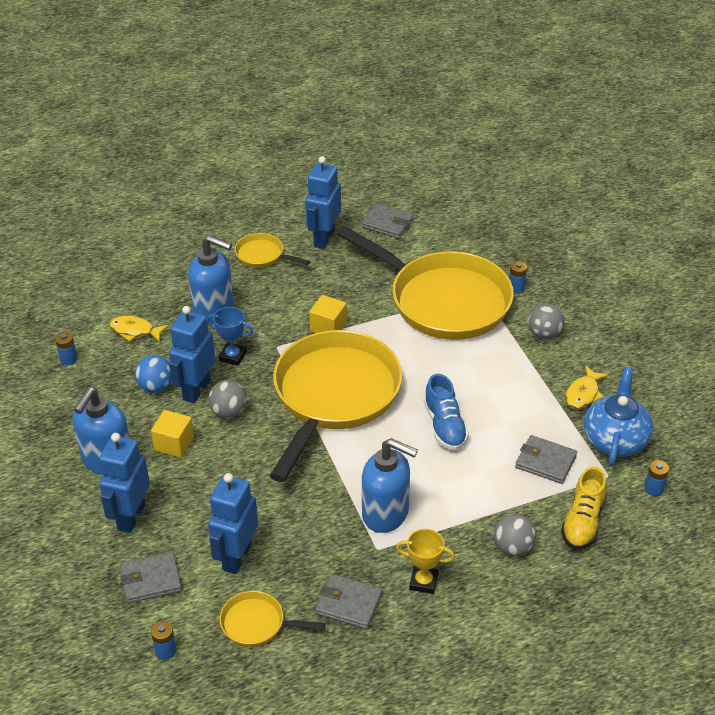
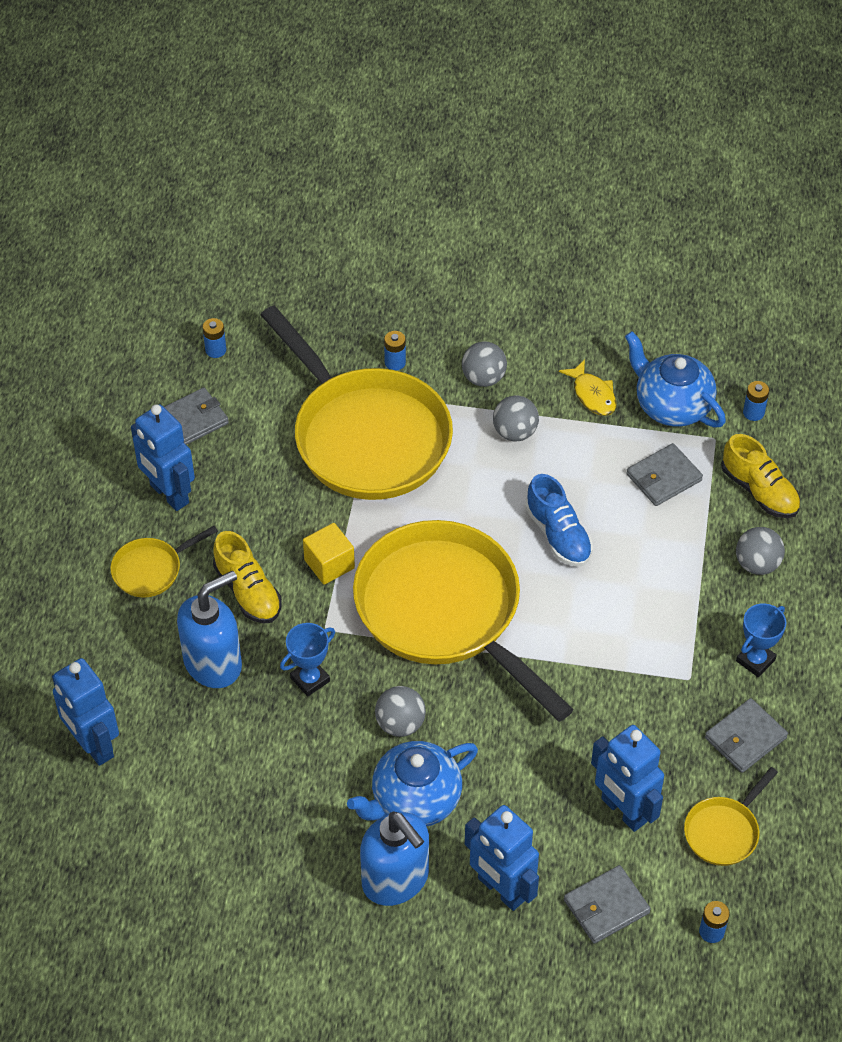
camera: 60 degrees left, 10 degrees up
blue battery [55,332,77,365] -> blue battery moved to [202,318,226,358]
yellow fish [109,316,169,342] -> none
grey wallet [120,552,182,603] -> grey wallet turned 45 degrees clockwise [564,865,651,944]
blue ball [135,355,172,393] -> none
yellow cube [151,410,194,458] -> blue teapot [347,741,478,827]
blue robot [169,306,216,403] -> blue robot moved to [52,658,119,766]
yellow pan [337,226,514,340] -> yellow pan turned 75 degrees clockwise [261,306,453,500]
blue soap dispenser [362,438,418,533] -> none
yellow trophy [396,529,455,594] -> blue trophy [736,603,786,677]
blue shoe [424,374,469,450] -> blue shoe turned 45 degrees clockwise [525,474,593,566]
none -> yellow shoe [213,531,282,623]
none -> grey ball [493,395,539,441]

